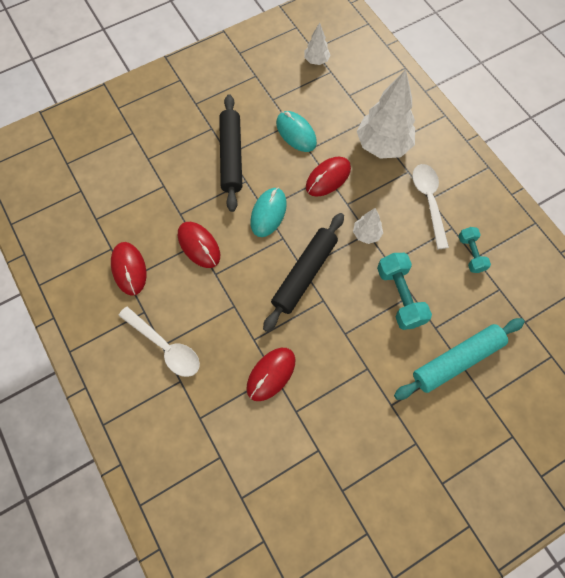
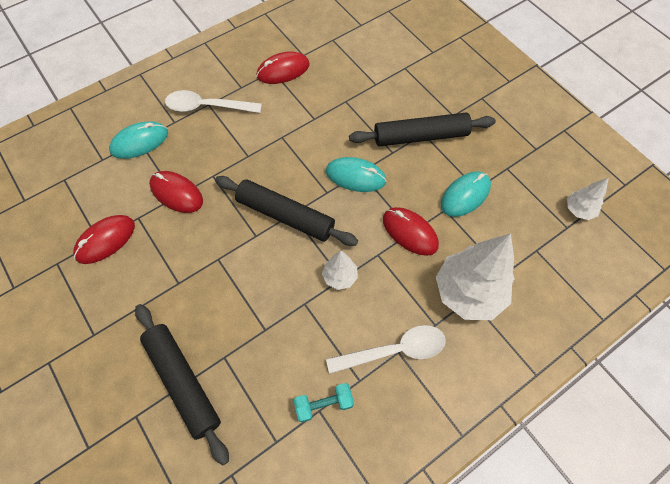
camera: 85 degrees right, 5 degrees down
white spoon [118,306,200,377] -> white spoon turned 60 degrees clockwise [165,90,262,113]
red mouse [178,222,220,268] -> red mouse moved to [73,215,135,264]
turquoise dumbbell [377,253,432,330] -> none
turquoise rolling pin [394,318,525,400] -> black rolling pin [135,304,229,465]
none -> turquoise mouse [109,121,168,159]

